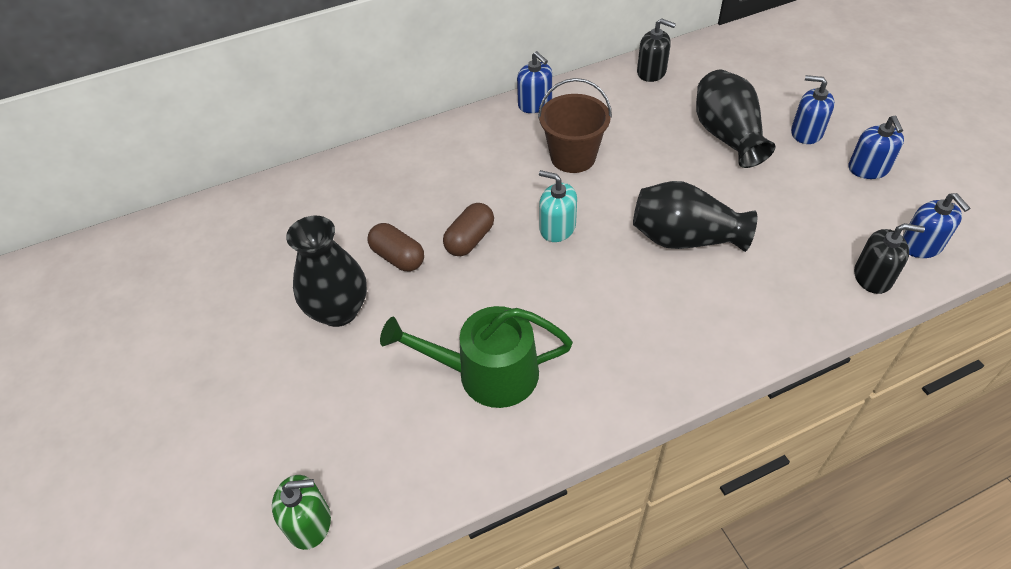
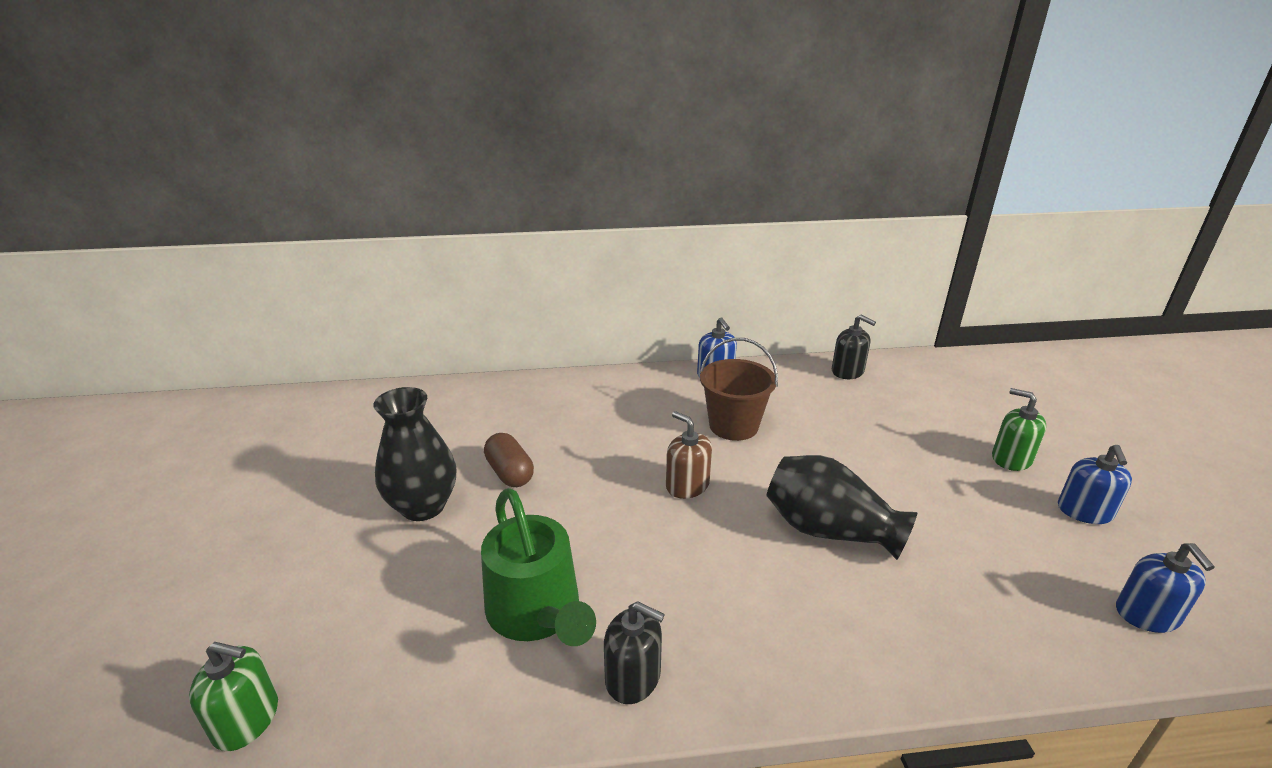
camera: 15 degrees right, 20 degrees down
green watering can [380,306,573,408] -> green watering can turned 135 degrees counterclockwise [481,488,596,646]
brown capsule [443,203,494,256] -> none
turquoise soap dispenser [539,170,577,242] -> brown soap dispenser [666,411,712,499]
black vase [696,70,776,168] -> none
blue soap dispenser [791,75,835,144] -> green soap dispenser [992,388,1046,471]
black soap dispenser [854,223,925,294] -> black soap dispenser moved to [604,601,665,704]

